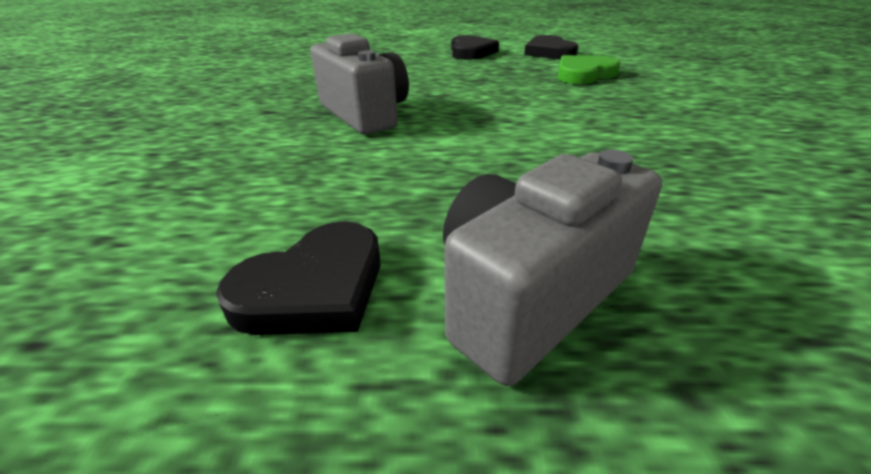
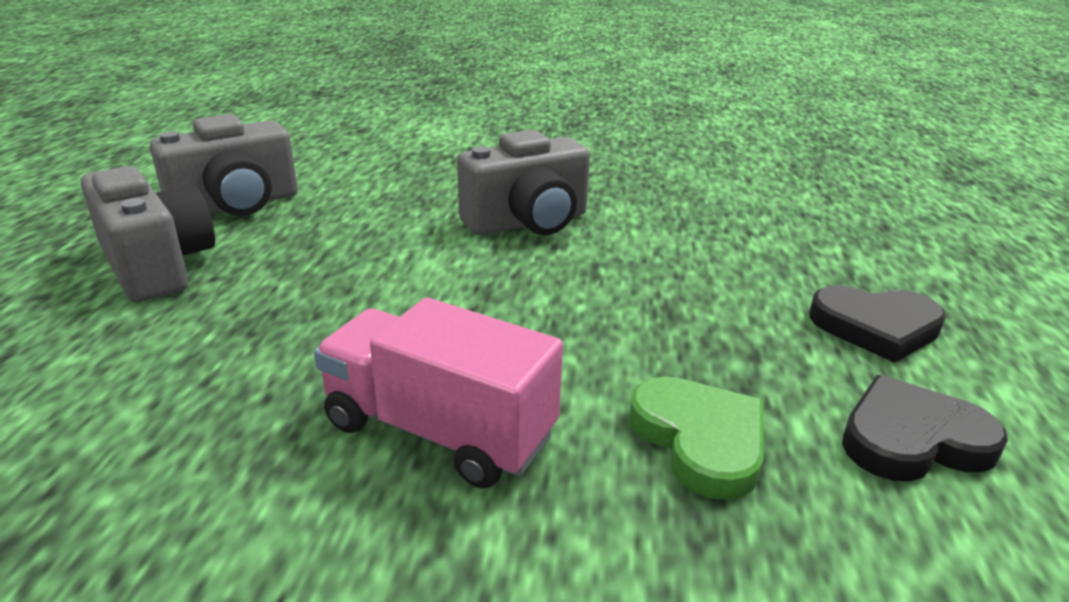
camera: 95 degrees right, 5 degrees down
black heart [216,221,381,335] -> grey camera [150,114,298,216]
none -> pink truck [314,298,563,488]

